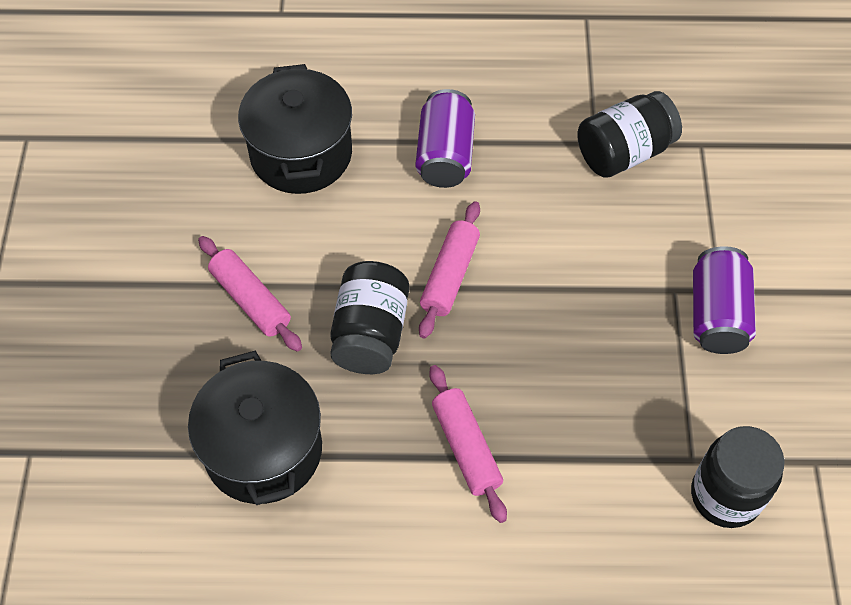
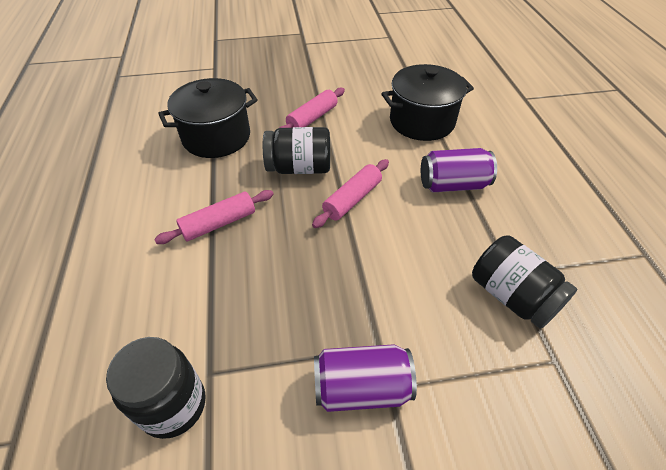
camera: 80 degrees right, 10 degrees down
pink rolling pin [419,201,480,339] -> pink rolling pin turned 60 degrees counterclockwise [312,159,389,228]

